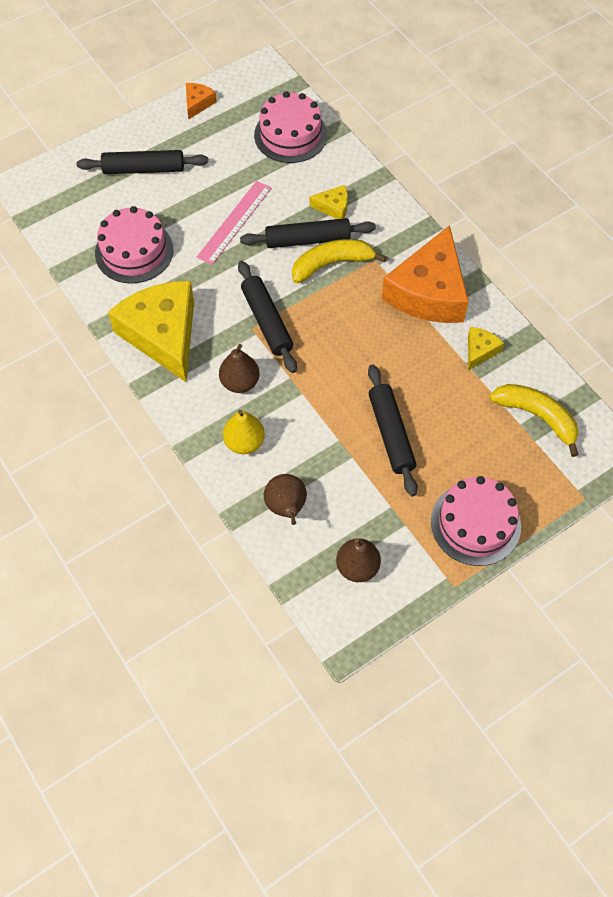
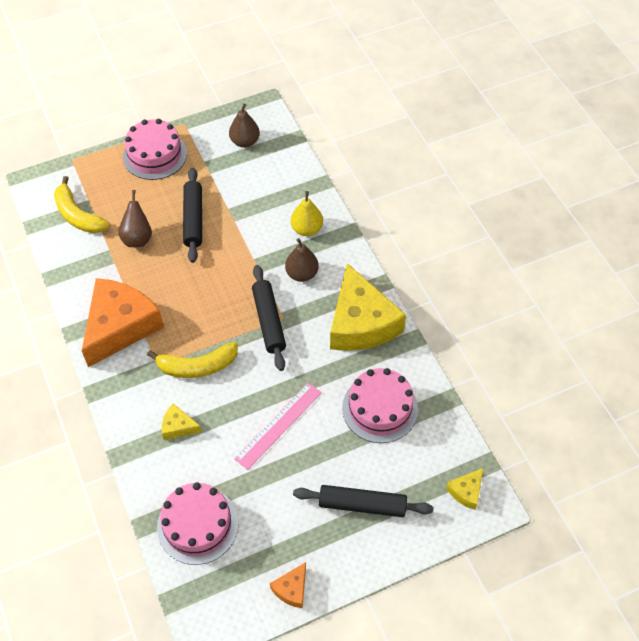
camera: 170 degrees left, 5 degrees down
black rolling pin [240,218,376,248] -> none
brown pear [264,474,307,525] -> brown pear moved to [118,190,152,247]
yellow cheese [468,327,504,370] -> yellow cheese moved to [446,468,483,510]

